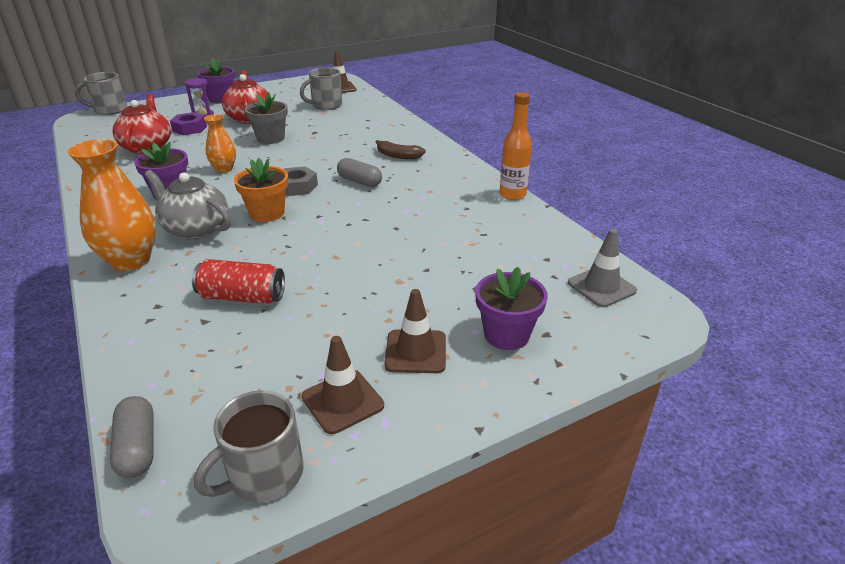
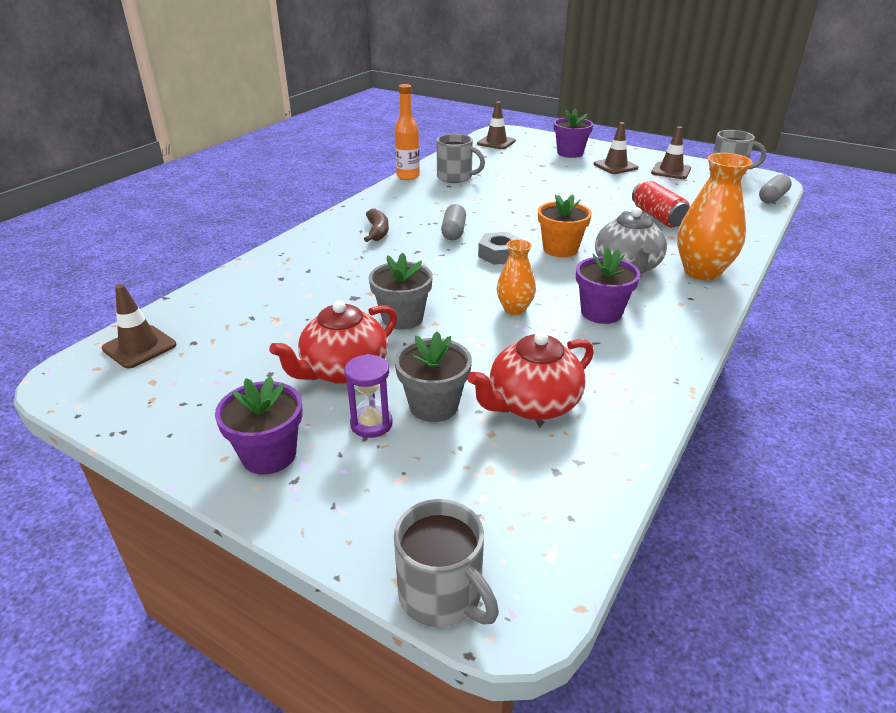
camera: 120 degrees left, 0 degrees up
purple nut [170,112,207,135] -> grey flower pot [394,331,472,422]
grey mug [300,67,342,110] -> grey mug moved to [437,134,485,183]
grey traffic cone [568,229,637,307] -> brown traffic cone [477,101,516,149]

